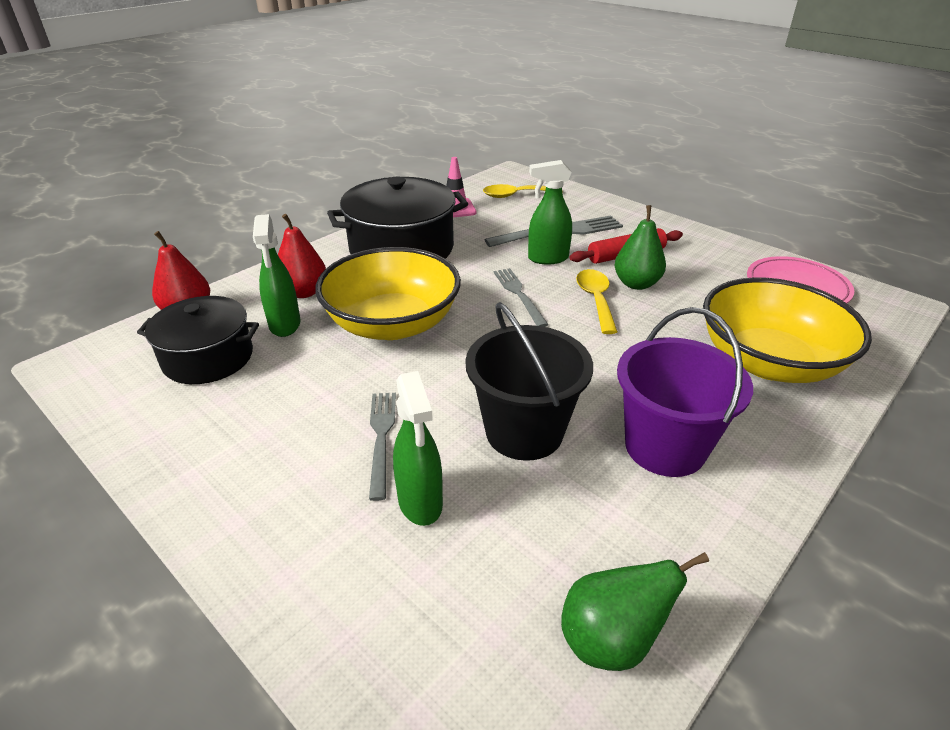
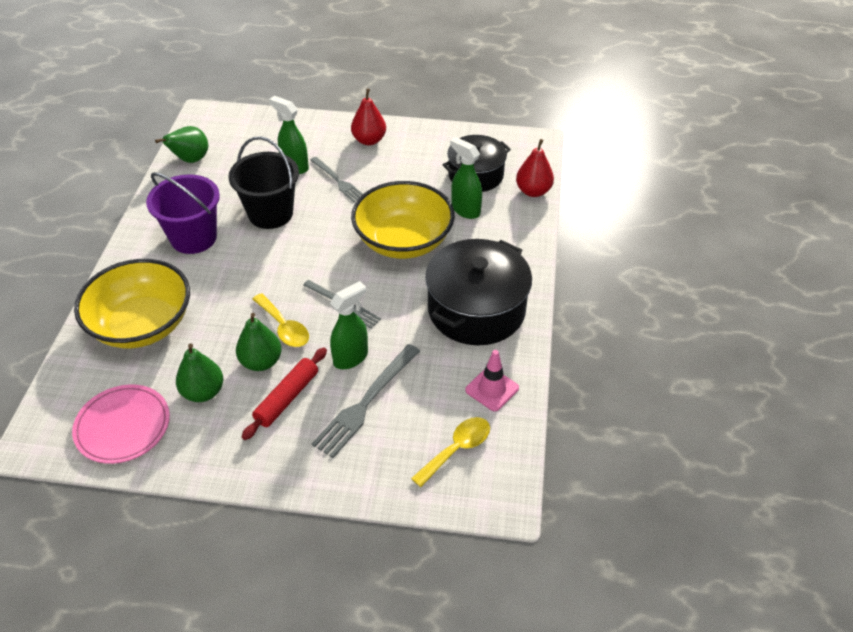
camera: 145 degrees right, 10 degrees up
red pear [278,214,326,298] -> red pear moved to [351,89,386,145]
none -> green pear [176,343,223,402]

